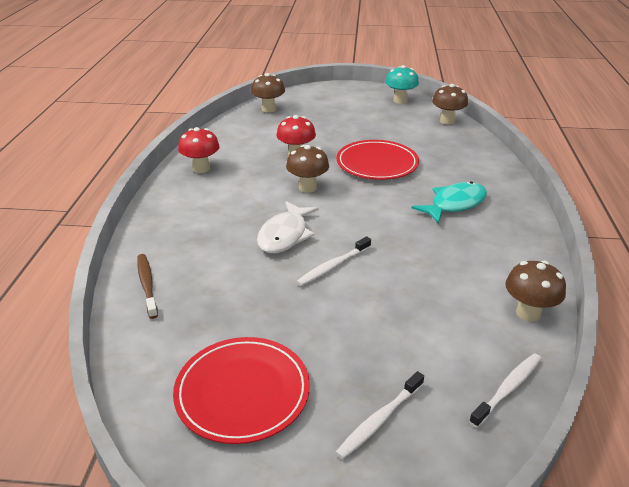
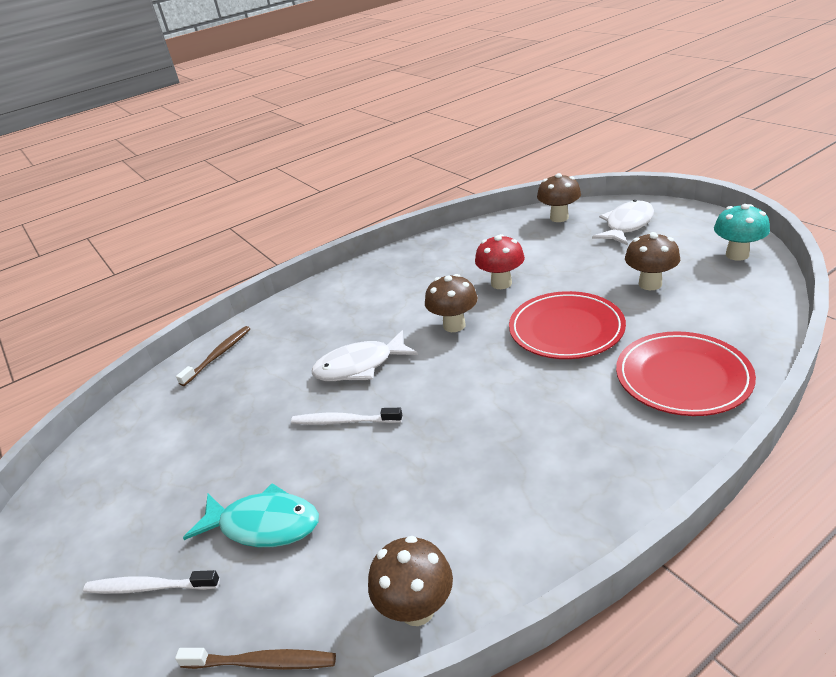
camera: 55 degrees right, 0 degrees up
red plate [173,337,310,444] -> red plate moved to [616,331,756,416]
red mushroom [178,127,220,173] -> none
turquoise fish [412,181,487,224] -> turquoise fish moved to [183,483,319,547]
brown mushroom [432,84,468,125] -> brown mushroom moved to [625,232,680,290]
white toothbrush [469,353,541,428] -> brown toothbrush [175,648,336,670]
none -> white fish [592,200,654,245]

